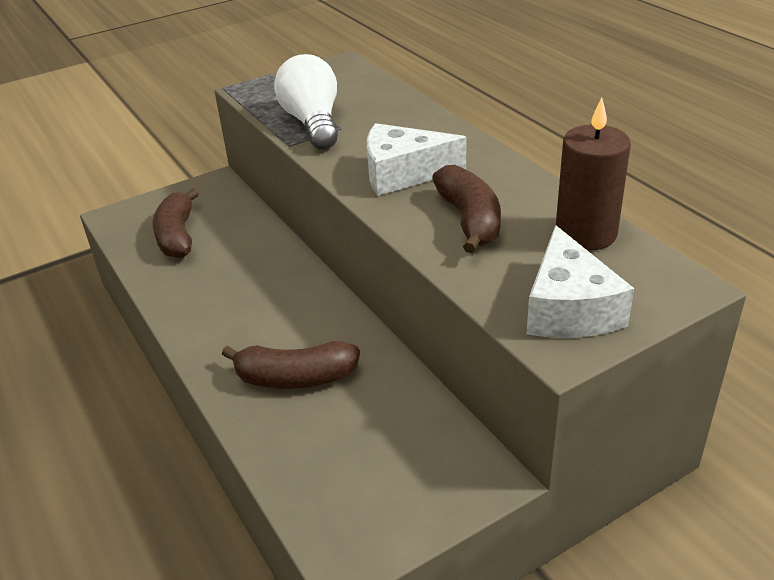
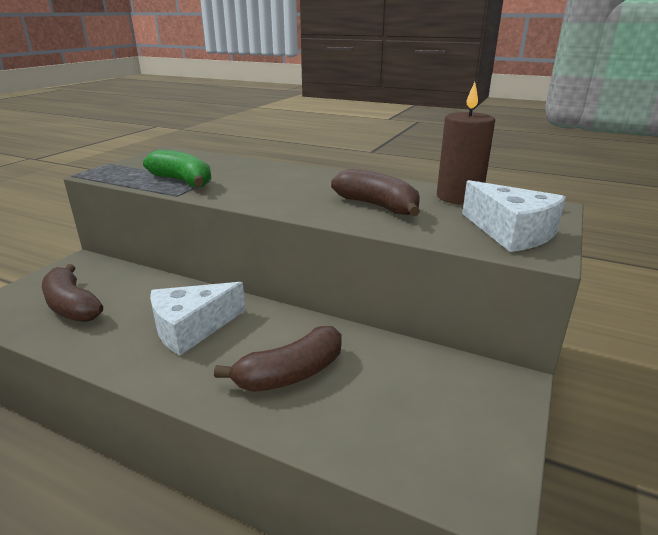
camera: 35 degrees left, 10 degrees down
white light bulb [274,54,338,149] -> green banana [143,150,211,187]
white cheese [367,123,466,196] -> white cheese moved to [150,282,245,356]

